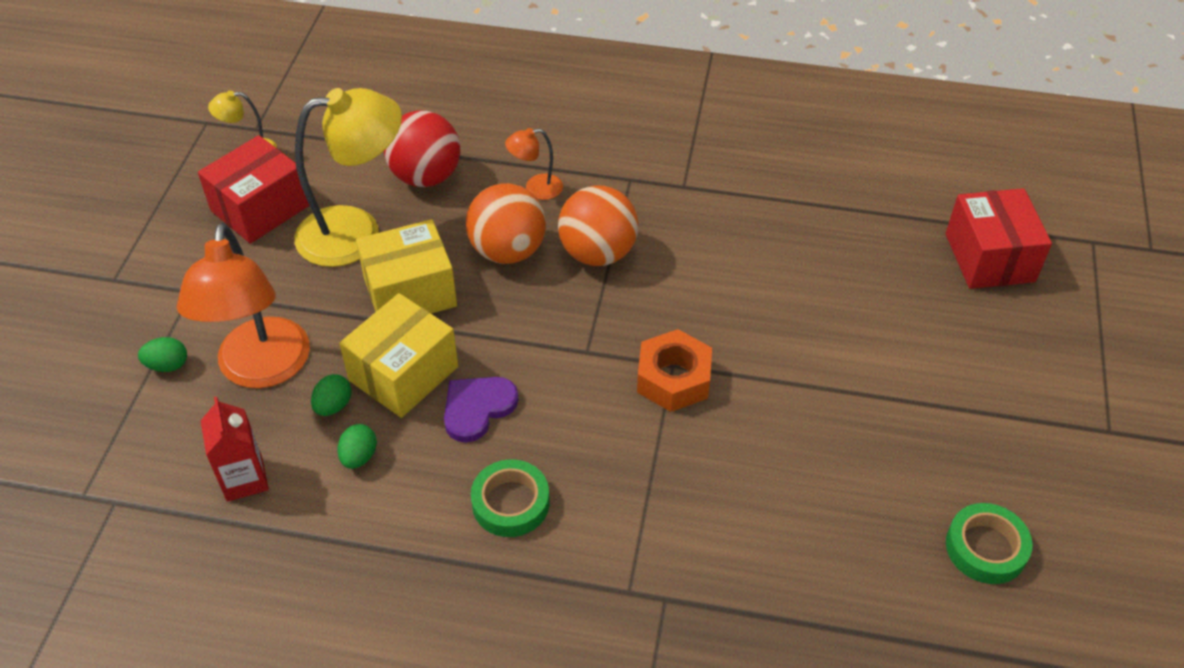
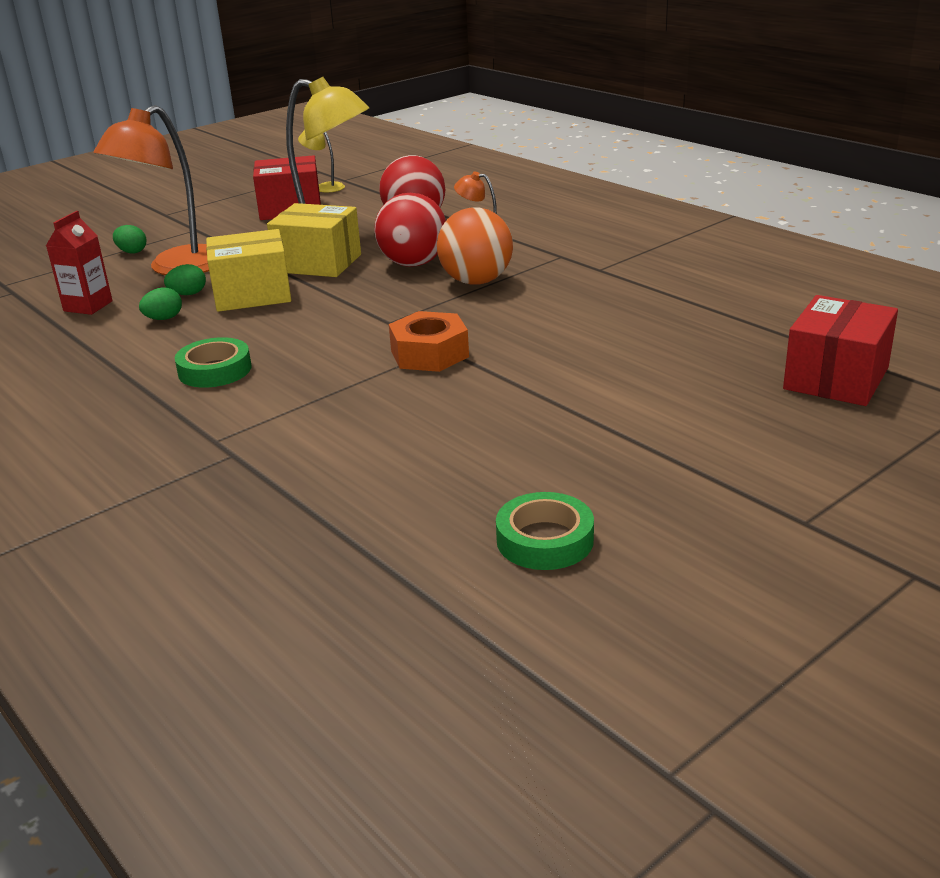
camera: 40 degrees right, 20 degrees down
purple heart [444,377,519,443] -> none
orange ball [466,183,546,264] -> red ball [374,193,446,267]

